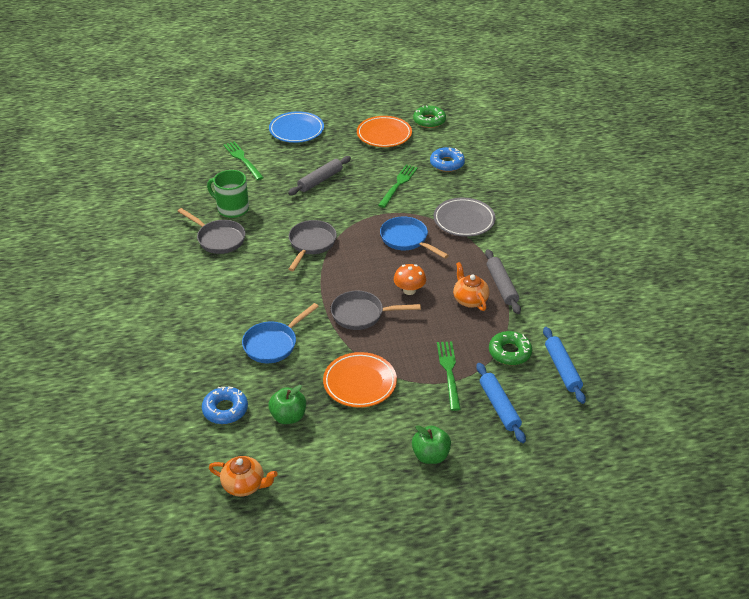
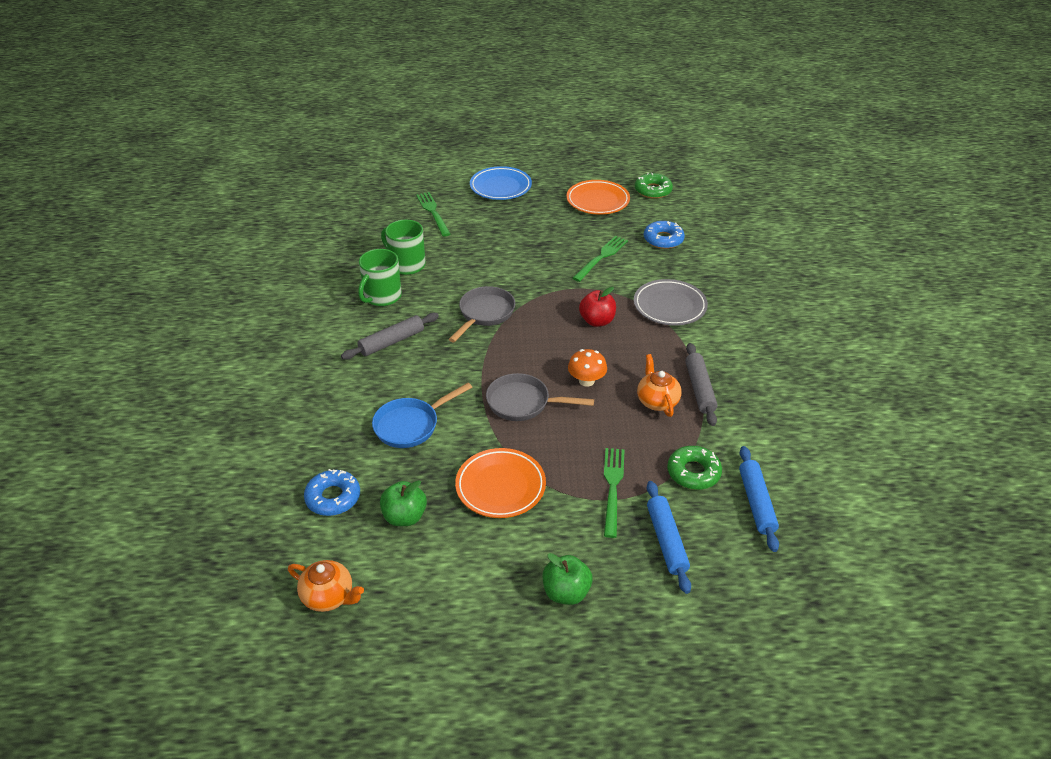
camera: 10 degrees right, 0 degrees up
grey pan [178,208,245,254] -> green mug [358,249,402,306]
grey rolling pin [288,156,351,195] -> grey rolling pin moved to [341,313,439,360]
blue pan [380,216,449,259] -> red apple [579,287,616,327]

